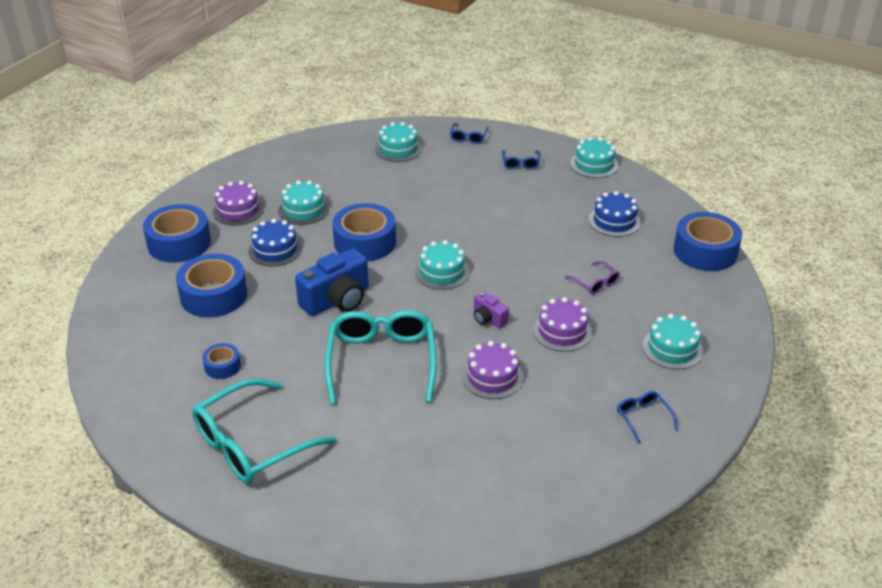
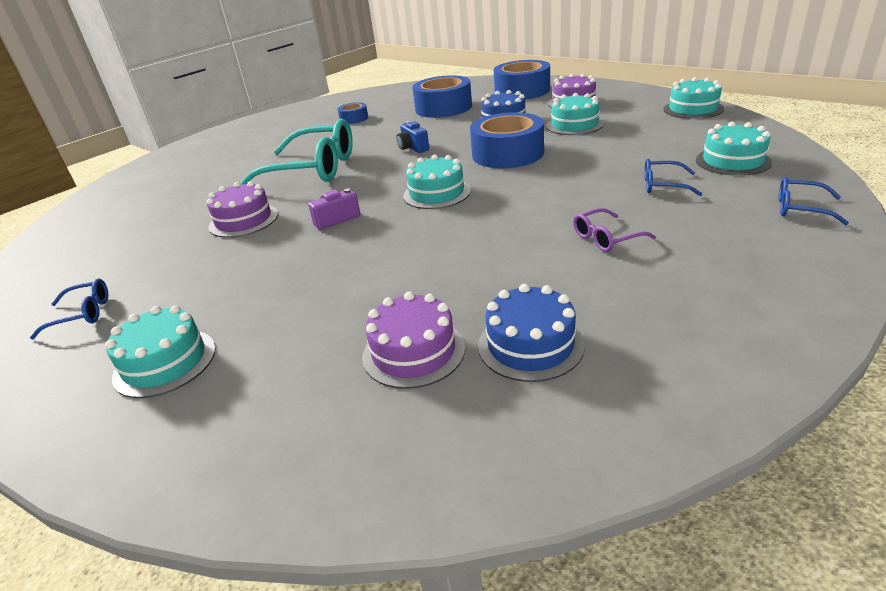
camera: 105 degrees right, 5 degrees down
turquoise glasses [192,378,336,484] -> none
blue camera [295,248,369,316] -> blue camera [396,121,429,153], size x0.51
blue glasses [502,150,540,170] -> blue glasses moved to [644,159,702,196]
purple cake [533,297,592,352] -> purple cake moved to [362,292,465,389]
purple glasses [565,261,620,294] -> purple glasses moved to [573,208,656,252]
turquoise cake [570,137,618,178] -> turquoise cake moved to [663,77,724,119]
blue tape [674,212,742,271] -> none

